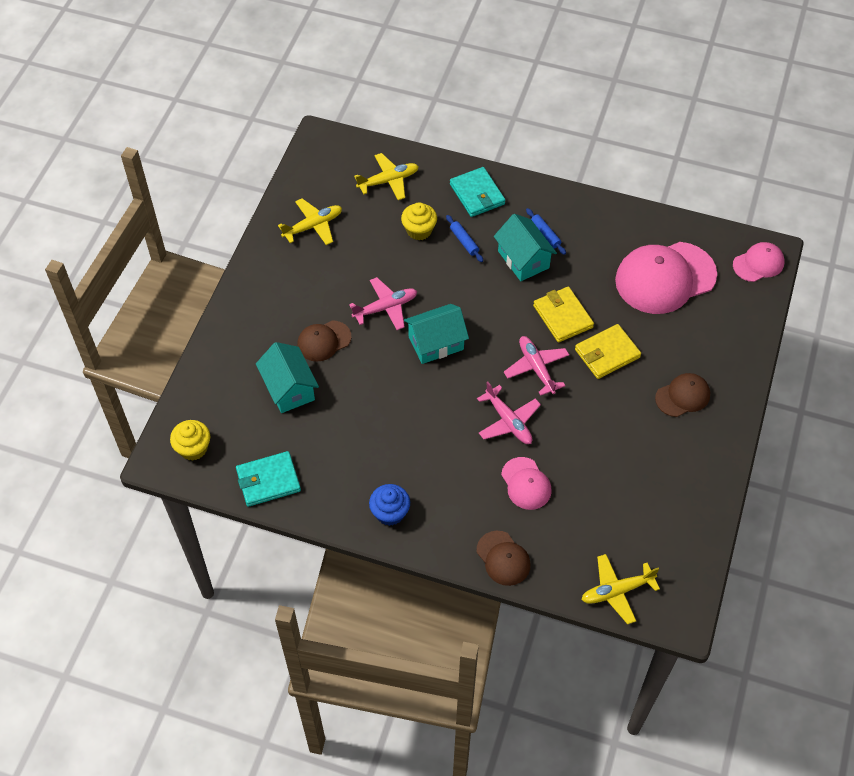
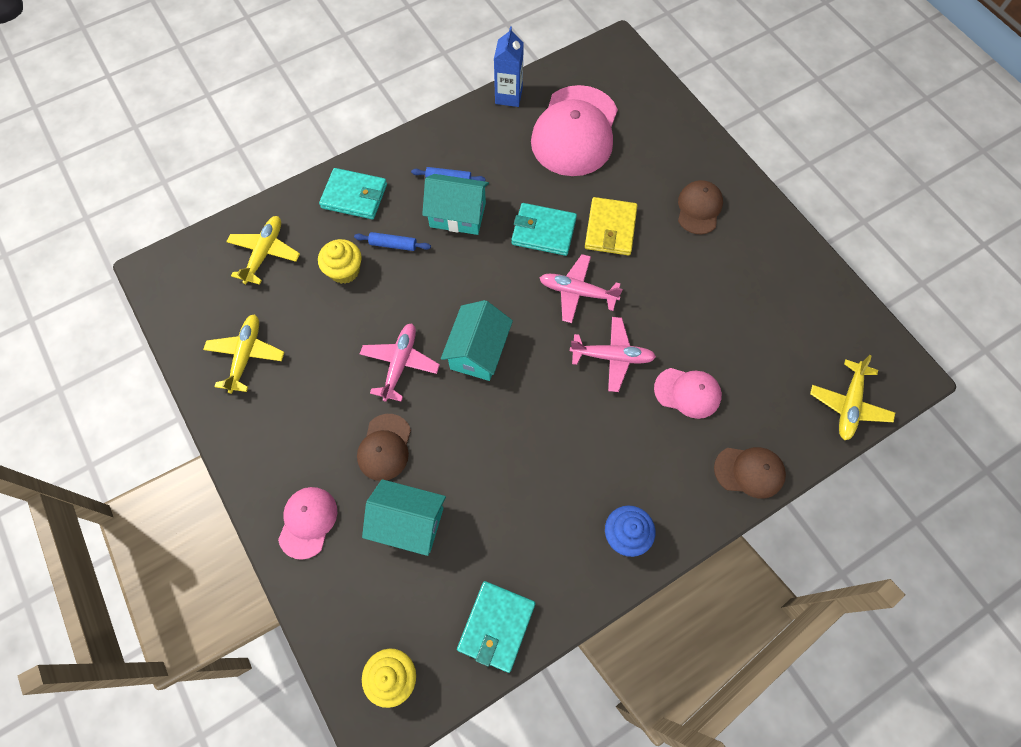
camera: 50 degrees left, 10 degrees up
yellow wallet [533,287,594,342] -> turquoise wallet [511,203,577,256]
pink cap [733,242,785,282] -> pink cap moved to [278,487,337,560]
none -> blue carton [494,27,524,107]

